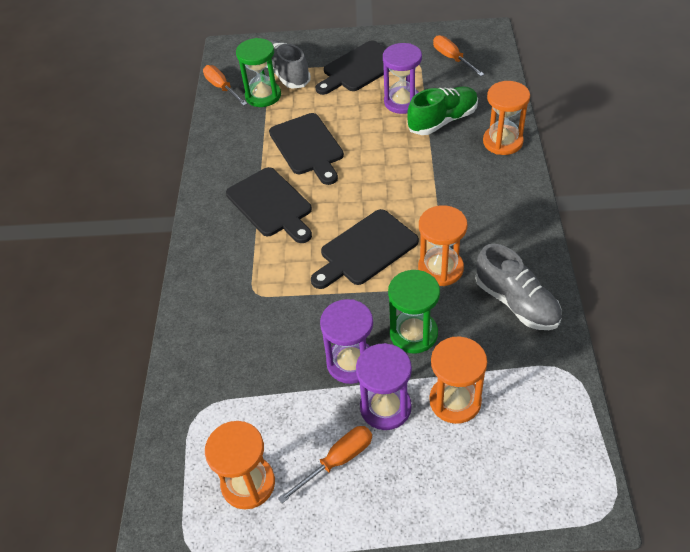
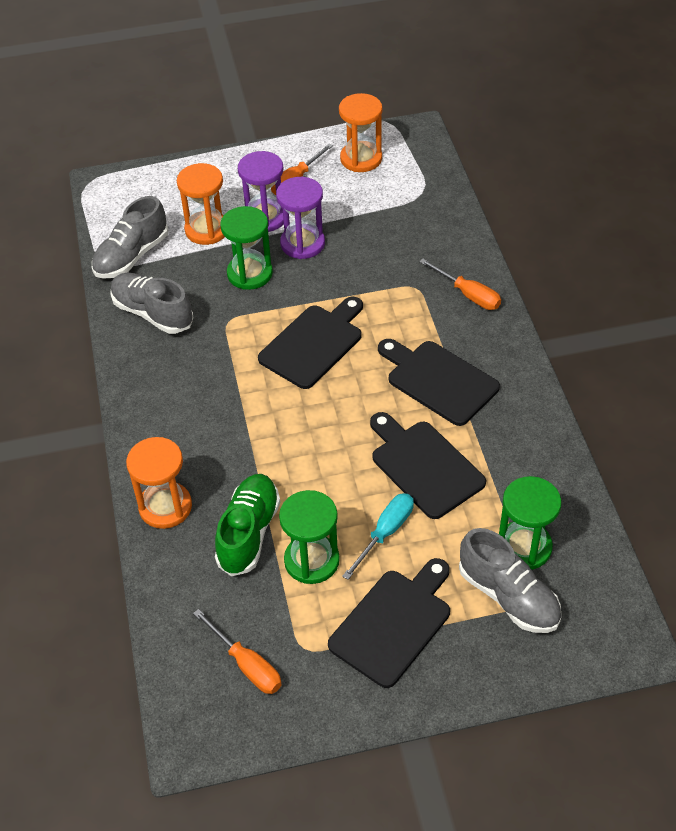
camera: 165 degrees right, 0 degrees up
orange screwdriver [203,65,247,106] -> orange screwdriver moved to [419,259,501,310]
purple hourglass [383,43,422,114] -> green hourglass [279,490,340,584]
green shoe [407,86,478,135] -> green shoe turned 150 degrees clockwise [215,474,280,576]
orange hourglass [418,205,467,286] -> none
none -> grey shoe [92,196,168,279]
none -> turquoise screwdriver [342,493,414,580]

